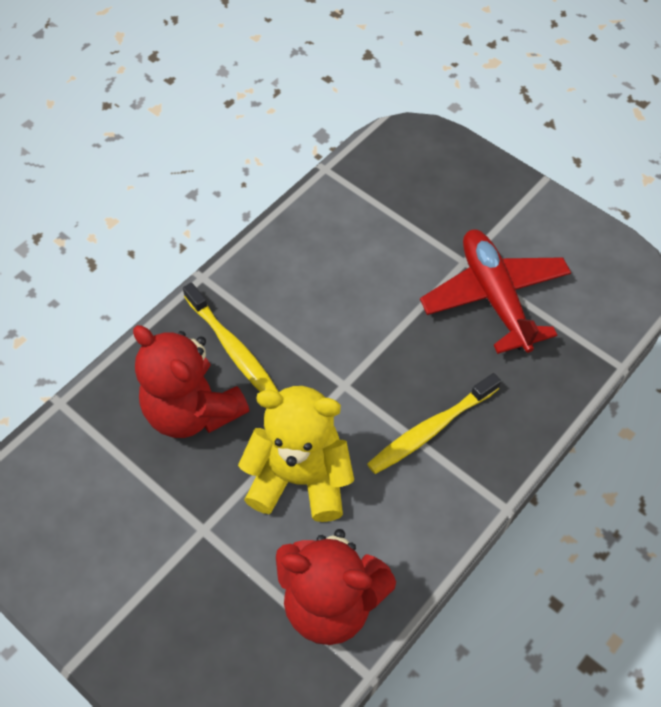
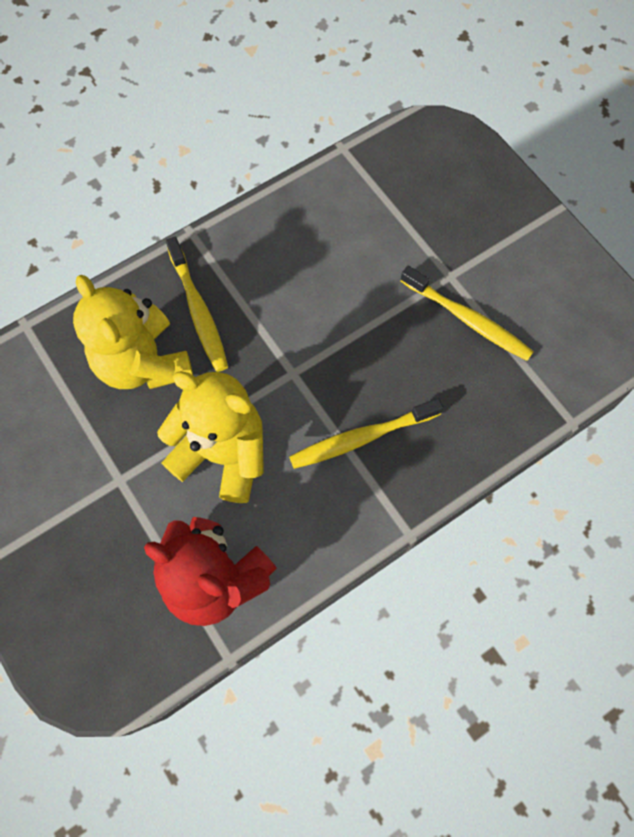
camera: 15 degrees right, 10 degrees up
red teddy bear [133,325,250,438] -> yellow teddy bear [73,275,193,389]
red plane [420,230,571,354] -> yellow toothbrush [400,266,534,361]

